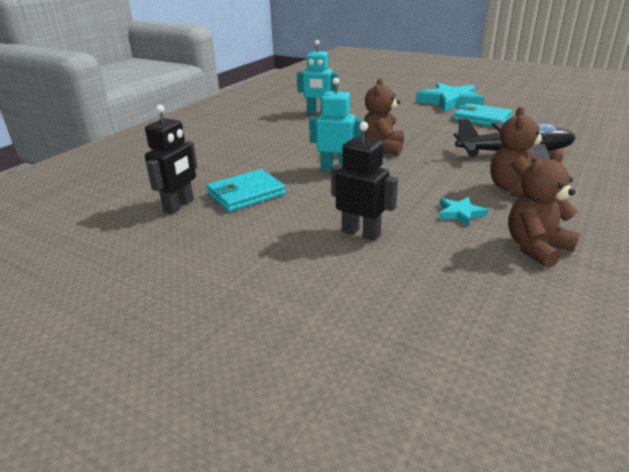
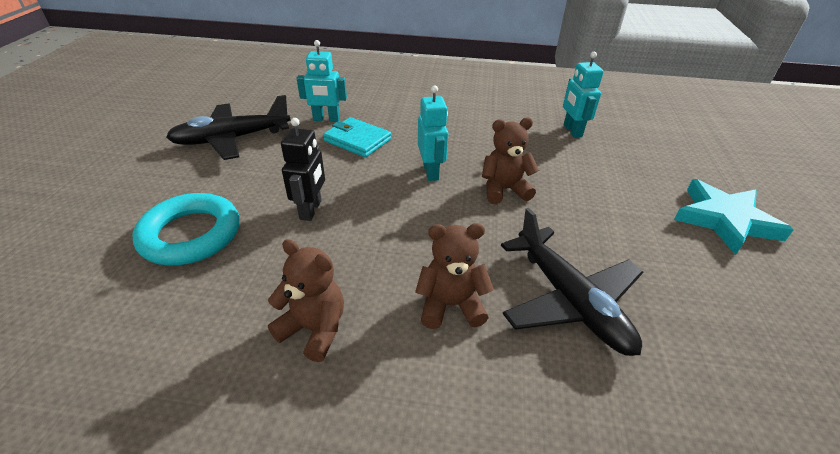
camera: 65 degrees right, 10 degrees up
black robot [145,105,197,214] -> turquoise robot [297,40,347,122]
turquoise star [439,197,488,226] -> none
turquoise wallet [453,103,512,127] -> none
none -> turquoise ring [132,193,239,266]
none -> black plane [166,95,291,160]

